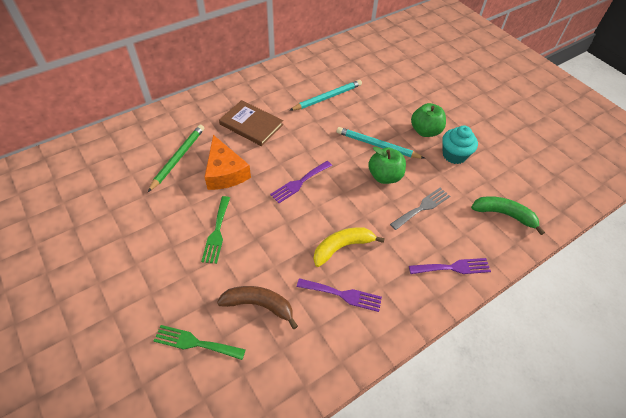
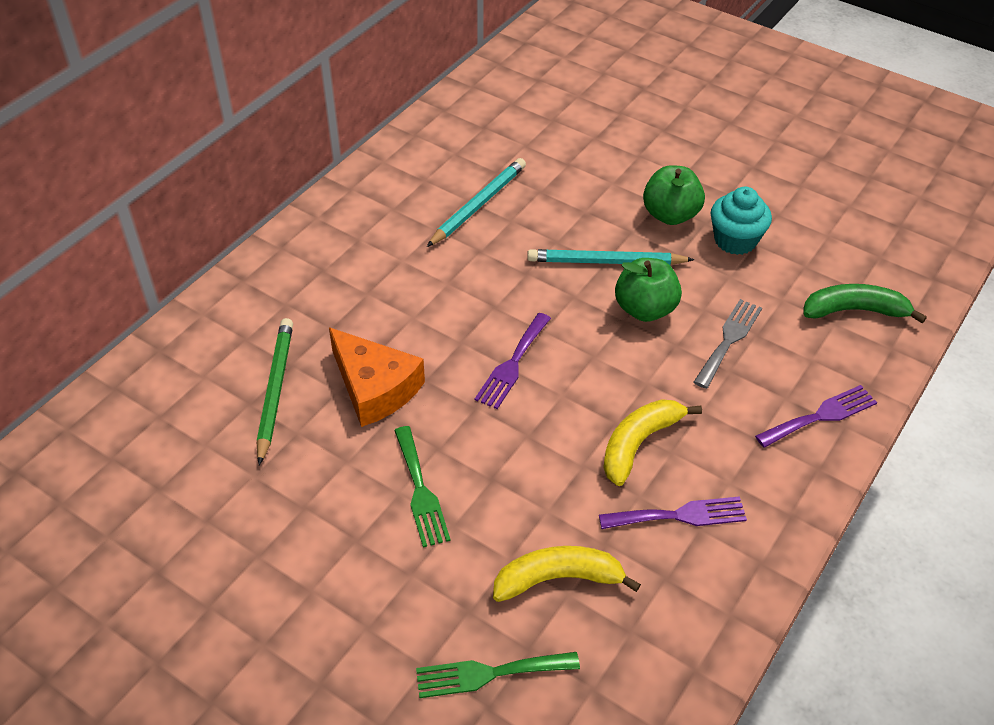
camera: 20 degrees left, 5 degrees down
brown banana [217,286,298,329] -> yellow banana [493,546,641,602]
brown book [219,100,283,146] -> none

